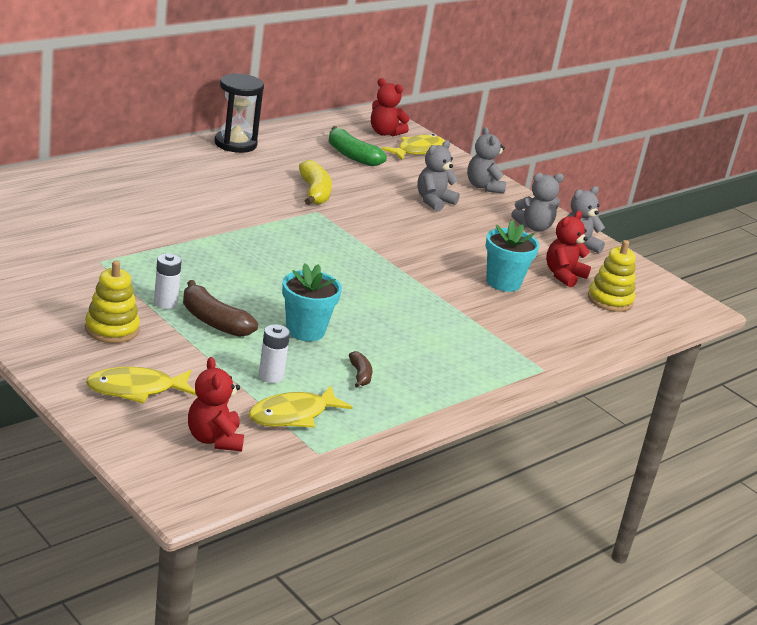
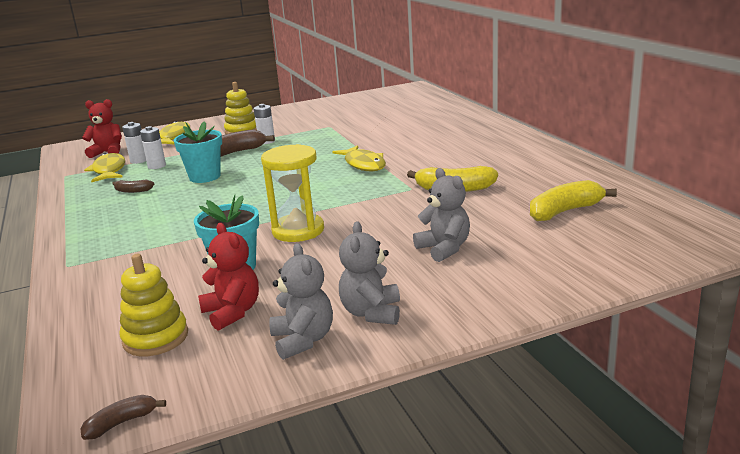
camera: 115 degrees right, 5 degrees down
black hourglass [214,73,264,153] -> none
green banana [328,126,387,166] -> yellow banana [530,180,617,221]
red teddy bear [371,78,409,137] -> none
yellow fish [382,134,444,160] -> yellow fish moved to [333,145,386,171]
grey teddy bear [467,127,506,194] -> none
none -> brown banana [81,395,166,440]
none -> white battery [122,122,146,164]
none -> yellow hourglass [261,144,324,242]

